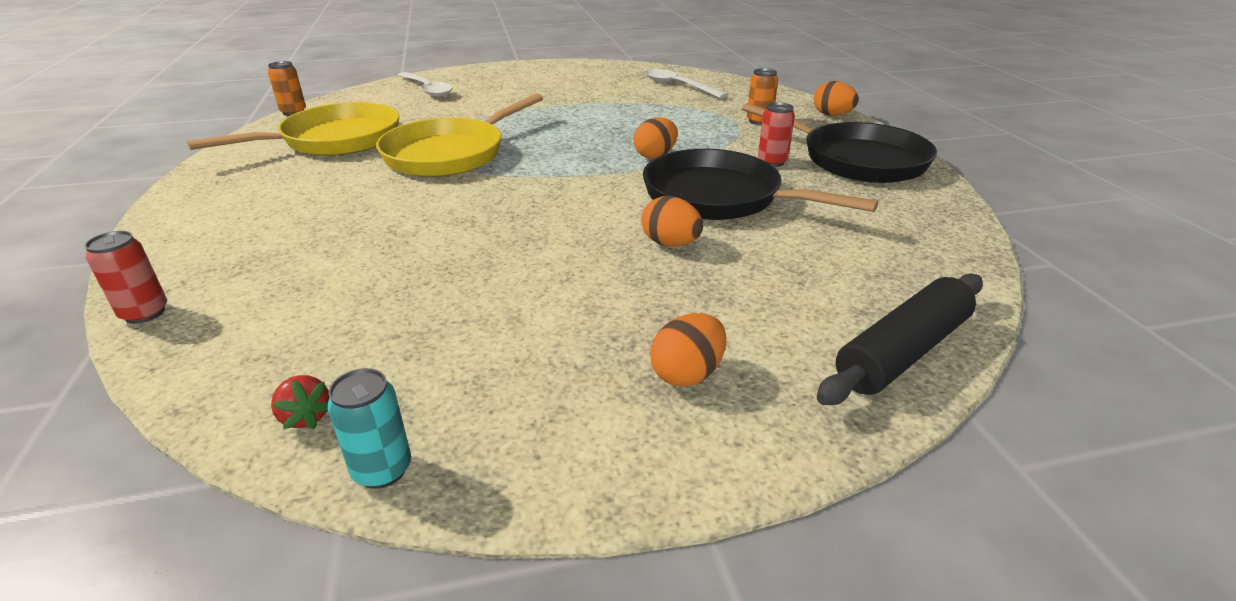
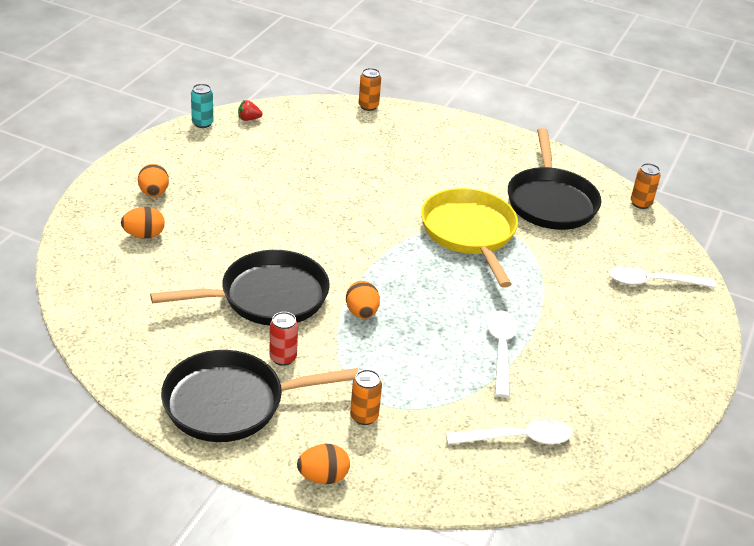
camera: 125 degrees right, 5 degrees up
red can [85,231,167,324] -> orange can [359,68,381,111]
yellow pan [187,102,400,156] -> black pan [508,128,601,230]
orange egg [641,196,703,247] -> orange egg moved to [121,207,165,239]
black rolling pin [817,273,983,405] -> none
none -> white spoon [487,311,518,398]

